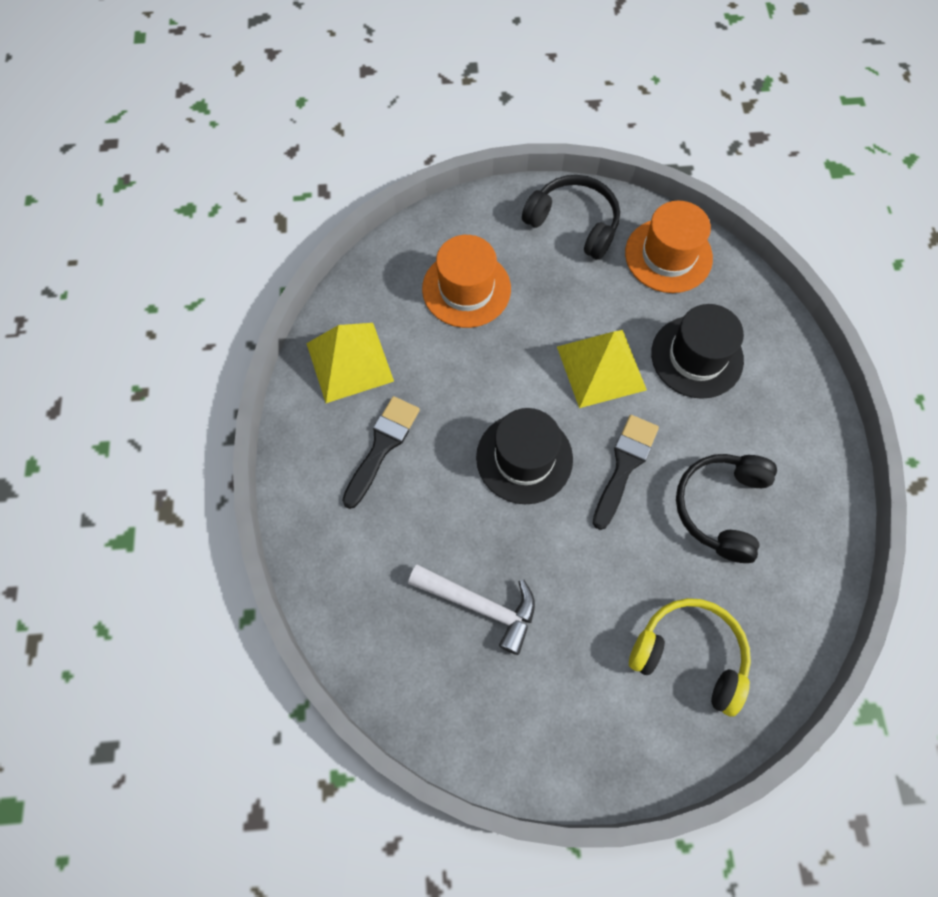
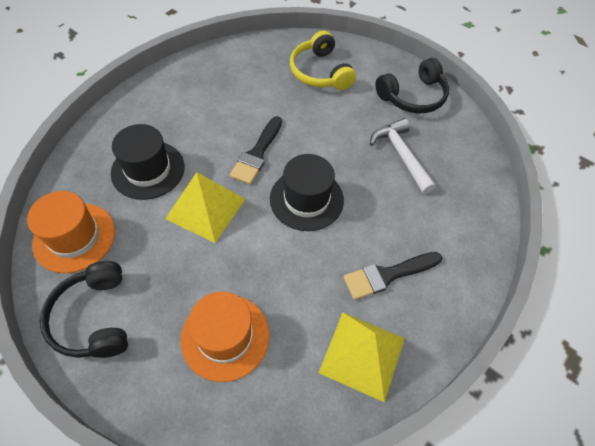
camera: 140 degrees left, 10 degrees down
black brush [593,415,659,530] -> black brush turned 45 degrees counterclockwise [230,116,282,185]
black headphones [676,454,777,563] -> black headphones moved to [375,58,449,114]

